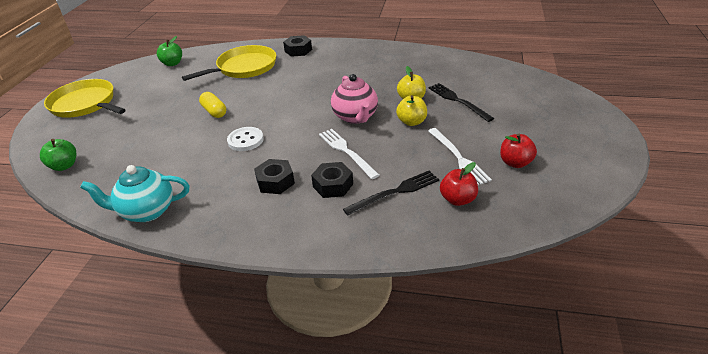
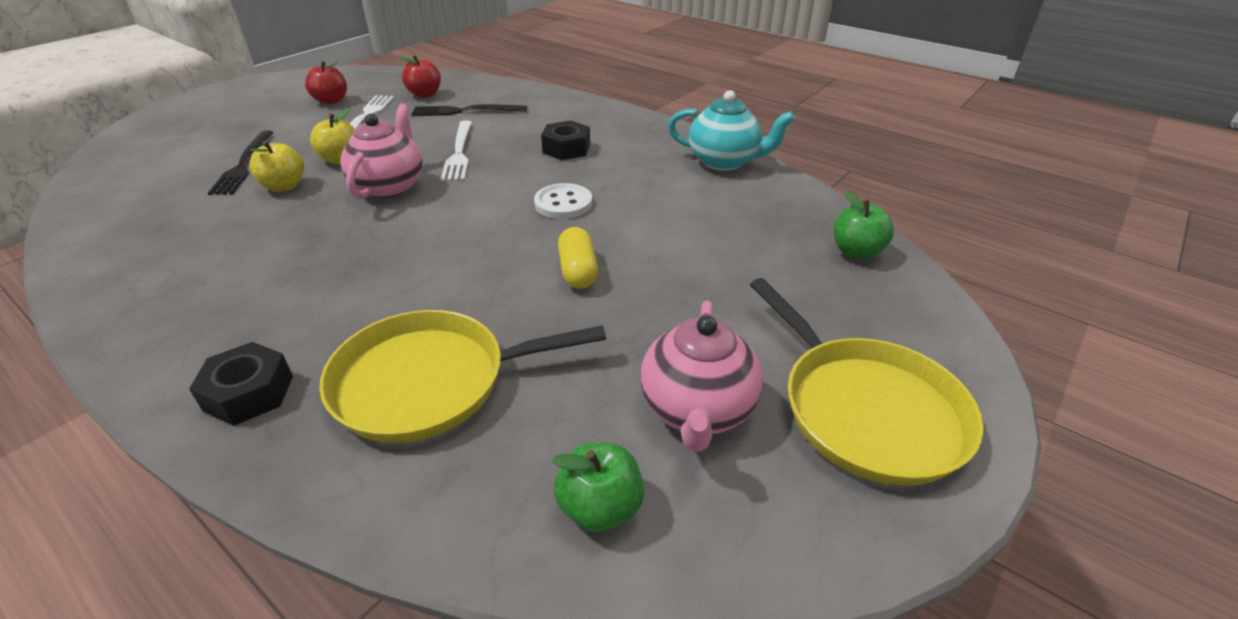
camera: 155 degrees left, 0 degrees up
black nut [311,162,353,198] -> none
none -> pink teapot [640,300,763,452]

